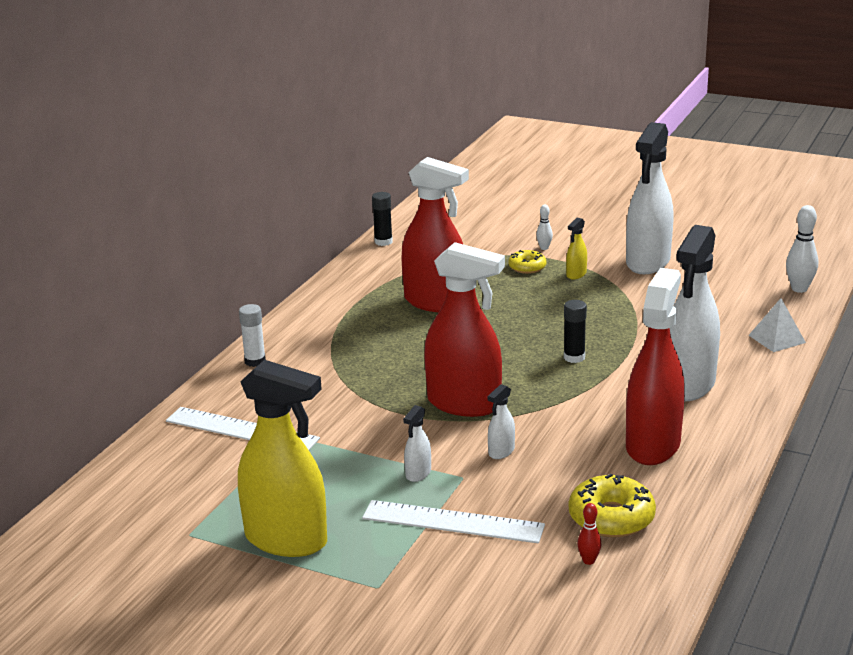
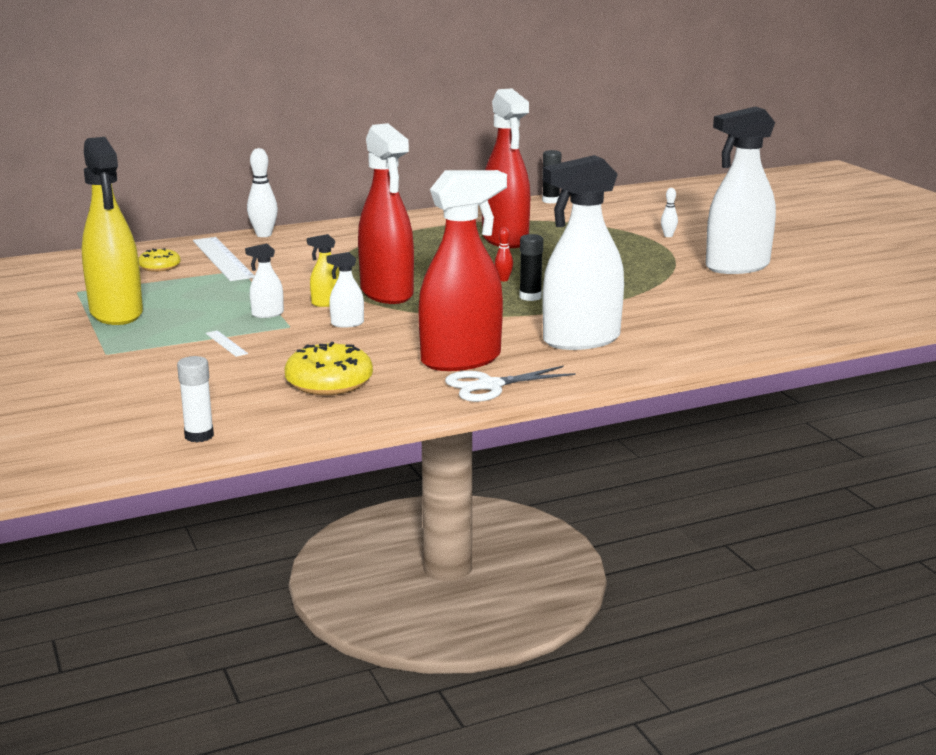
camera: 40 degrees right, 5 degrees down
white glue stick [239,304,266,367] -> white glue stick moved to [177,356,214,442]
white ruler [362,500,545,543] -> white ruler [206,330,248,357], size x0.44
yellow donut [508,250,547,274] -> yellow donut moved to [138,248,181,272]
yellow spray bottle [566,218,587,280] -> yellow spray bottle moved to [307,234,339,307]
red bowling pin [577,503,601,565] -> red bowling pin moved to [494,227,513,281]
white pyramid [749,298,806,352] -> none
white bowling pin [786,205,818,293] -> white bowling pin moved to [247,148,278,237]
none -> white scissors [445,365,576,402]

